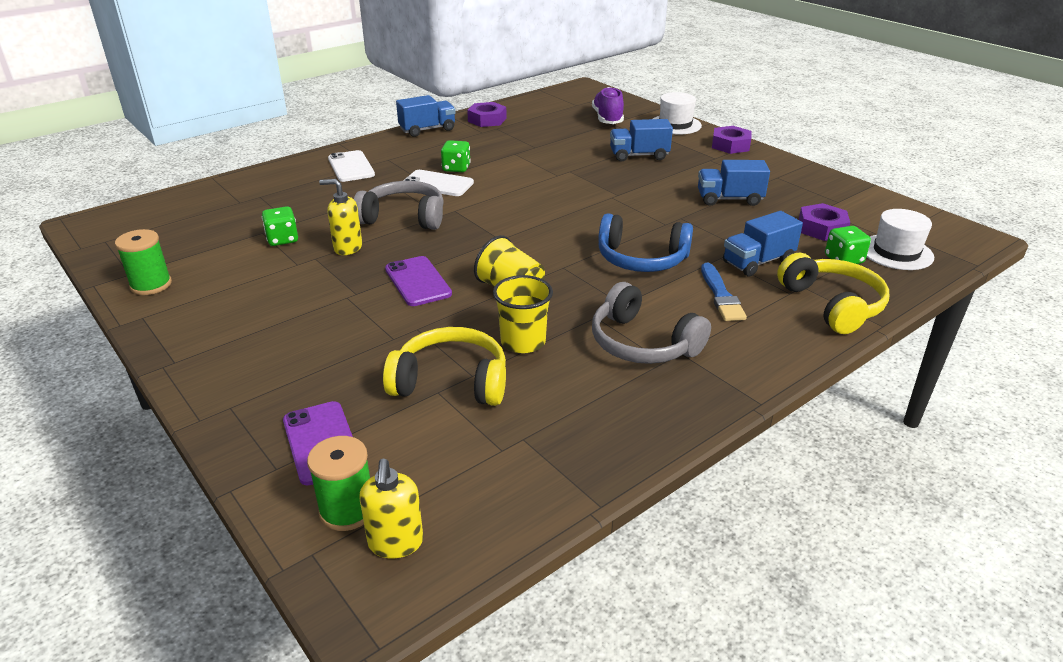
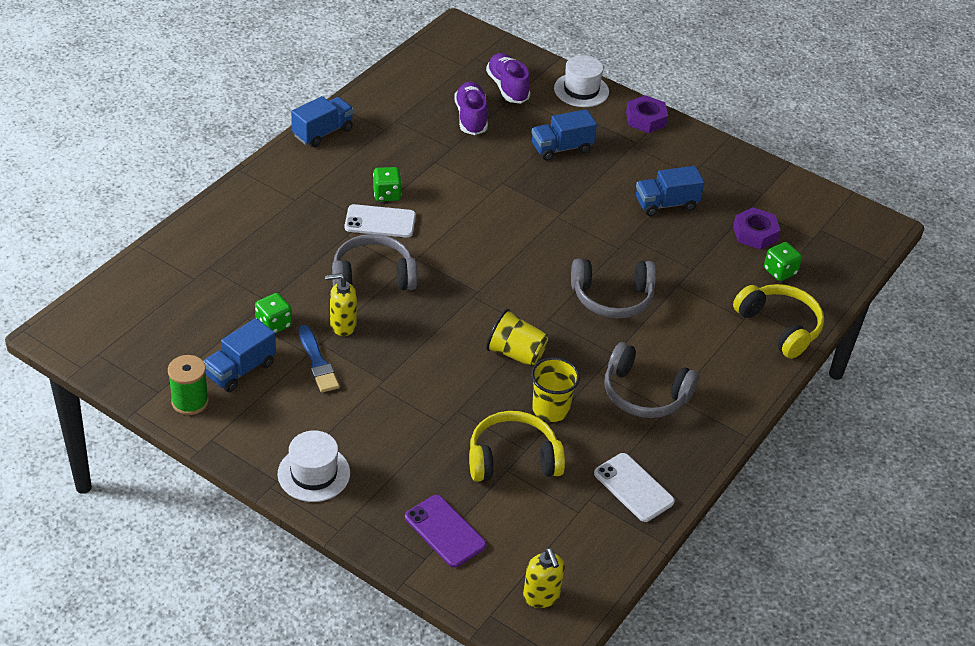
camera: 20 degrees left, 10 degrees up
green spool [307,436,370,531] -> none
white phone [328,150,375,182] -> white phone moved to [594,453,675,522]
purple phone [385,256,452,306] -> none
purple nut [467,102,507,127] -> none
blue headphones [598,213,693,272] -> grey headphones [571,259,656,318]
blue brush [701,263,747,321] -> blue brush moved to [299,325,340,393]
blue truck [723,211,803,276] -> blue truck moved to [203,318,276,392]
white hat [867,209,934,270] -> white hat moved to [277,430,350,502]
none -> purple shoe [454,81,488,135]

